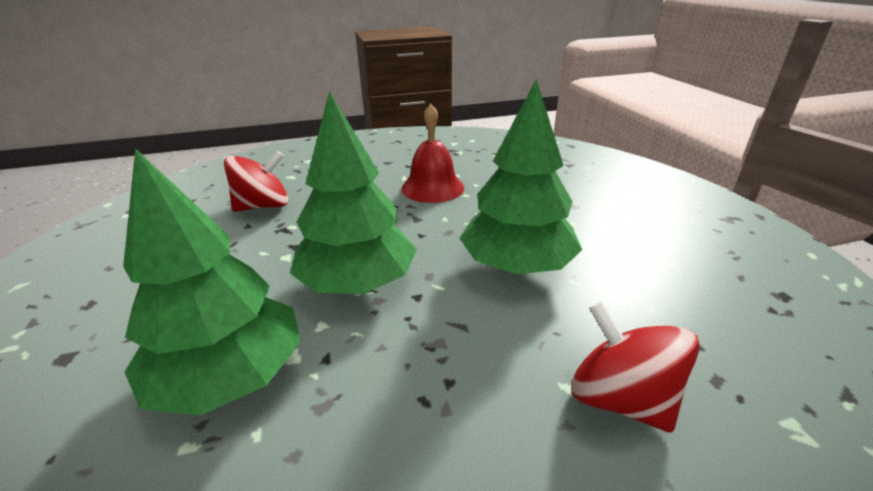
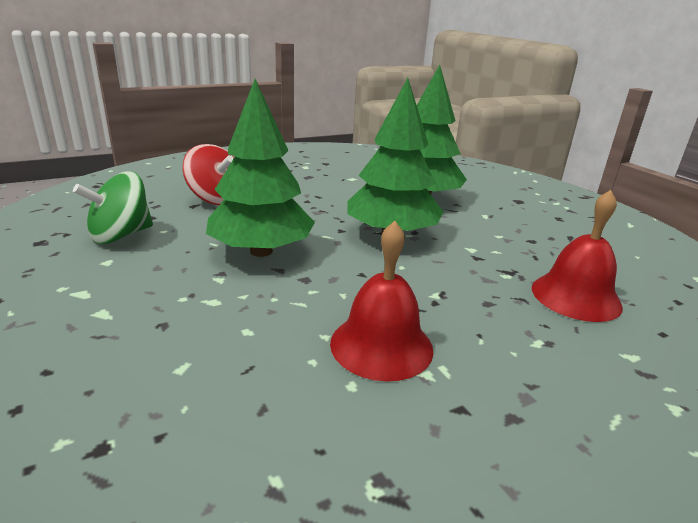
camera: 165 degrees right, 5 degrees down
red spinning top [224,151,288,212] -> red bell [532,190,623,322]
none -> green spinning top [73,171,153,244]

